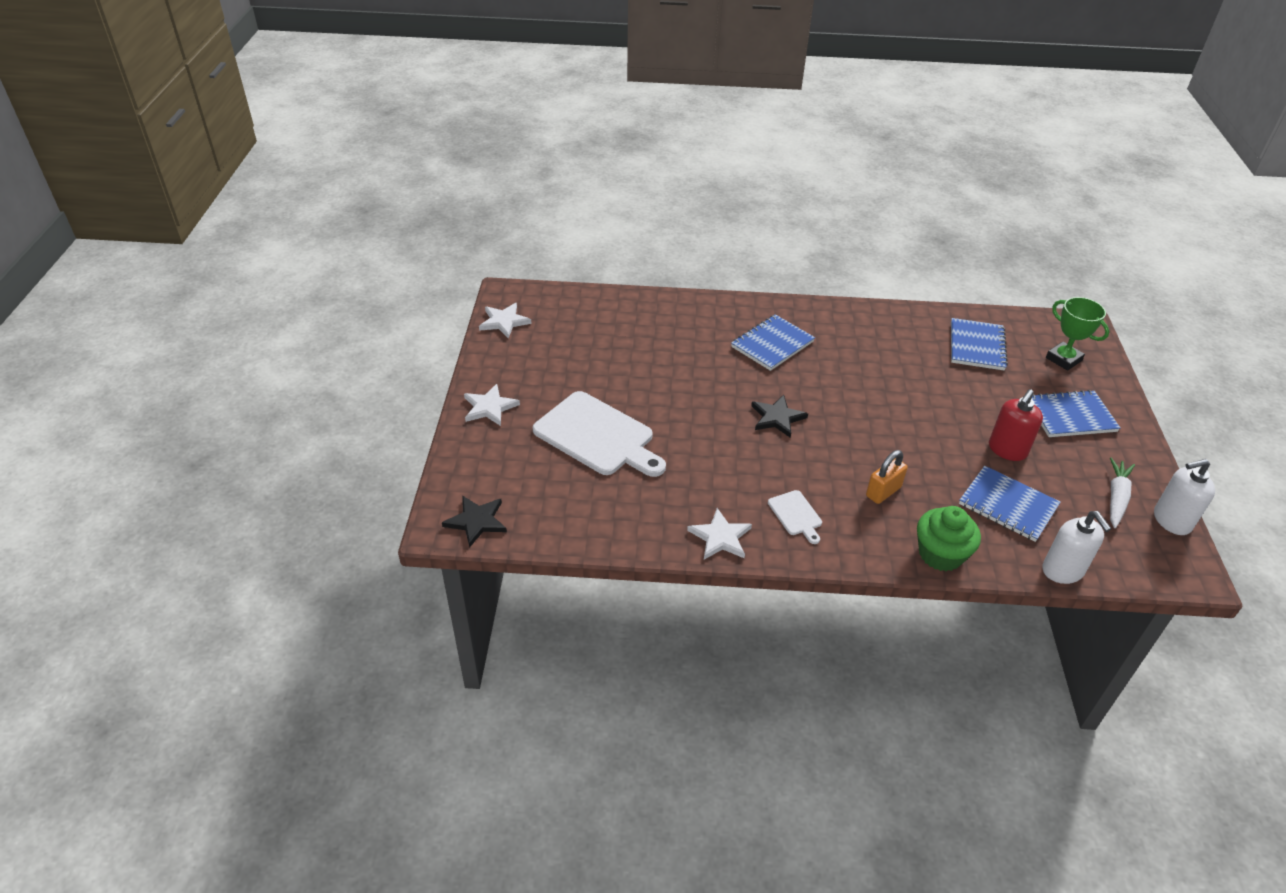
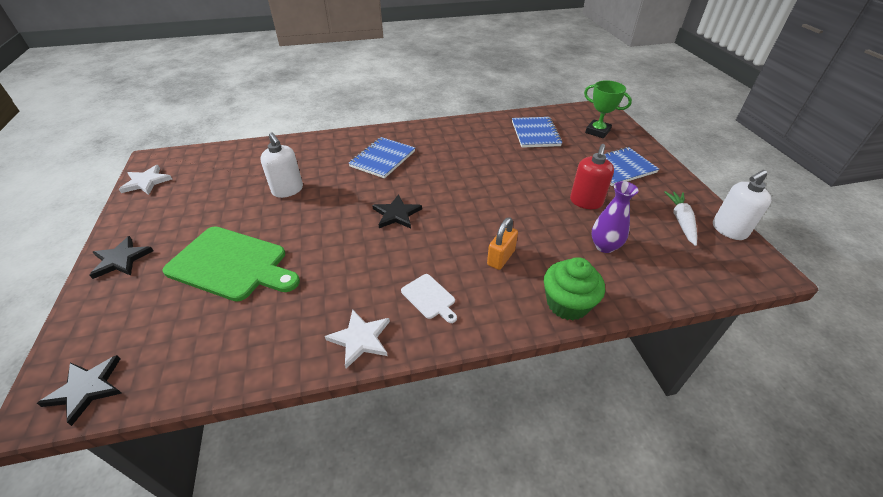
camera: 15 degrees left, 0 degrees up
white star [464,384,520,426] -> black star [90,236,154,279]
white cutting board [533,391,666,477] -> green cutting board [162,227,300,301]
blue notebook [959,466,1060,542] -> purple vase [591,181,638,253]
white soap dispenser [1043,511,1111,584] -> white soap dispenser moved to [260,132,303,198]

